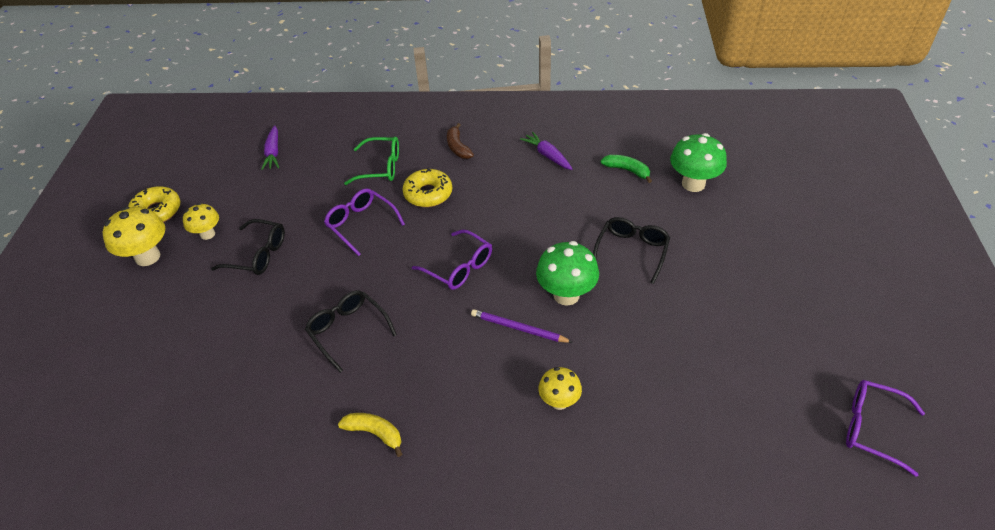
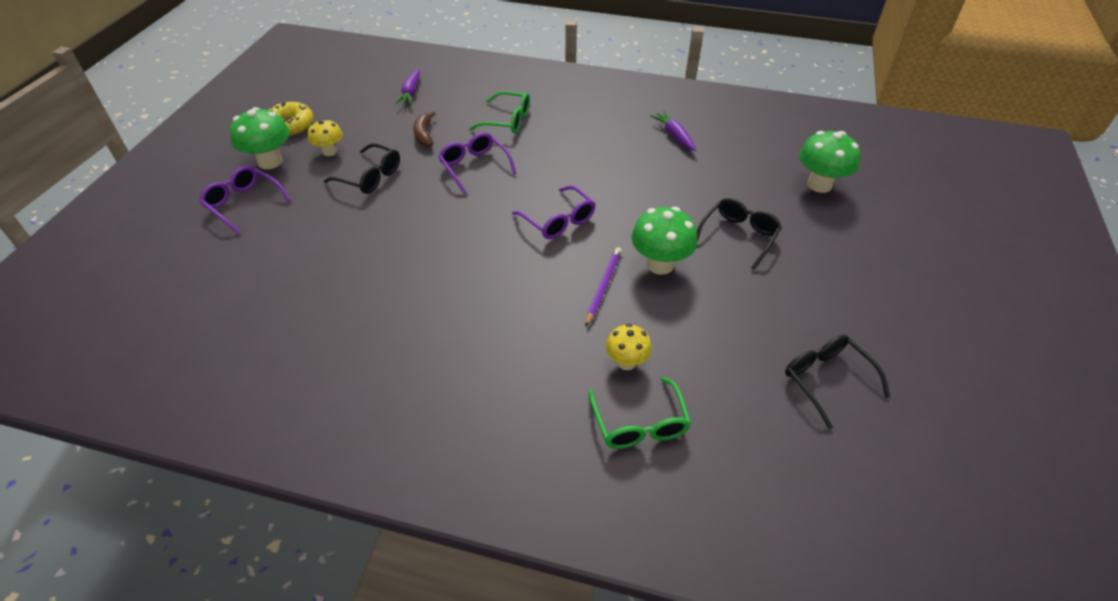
camera: 10 degrees right, 0 degrees up
yellow mushroom [103,207,165,266] -> green mushroom [230,107,290,169]
black glasses [305,290,397,373] -> black glasses moved to [785,335,890,429]
yellow banana [338,413,402,457] -> none
yellow donut [403,168,452,207] -> none
brown banana [447,123,474,159] -> brown banana moved to [413,111,436,147]
purple pencil [471,309,573,343] -> purple pencil turned 75 degrees clockwise [585,247,622,327]
green banana [601,155,652,183] -> none
purple glasses [846,380,925,477] -> purple glasses moved to [199,166,291,234]
none -> green glasses [589,377,691,449]

